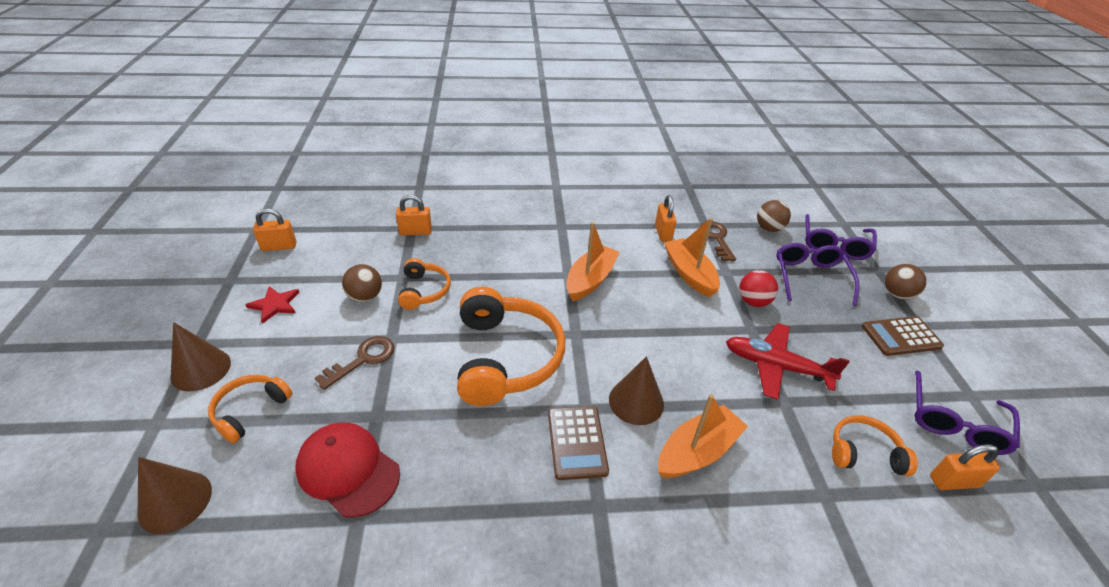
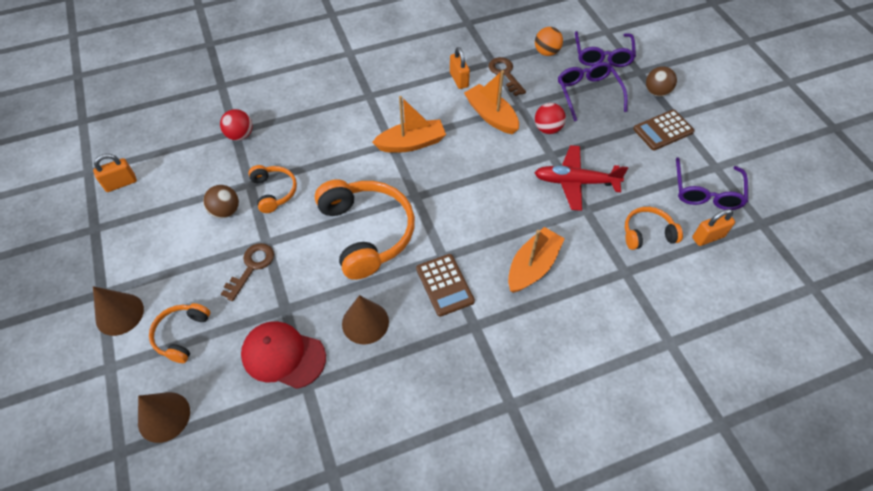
camera: 15 degrees left, 15 degrees up
red star [246,286,300,324] -> none
orange padlock [396,194,432,235] -> red ball [220,109,253,141]
orange boat [567,222,620,302] -> orange boat turned 60 degrees clockwise [372,96,446,153]
brown cone [609,356,664,425] -> brown cone moved to [342,295,389,345]
brown ball [757,200,791,232] -> orange ball [535,27,563,56]

